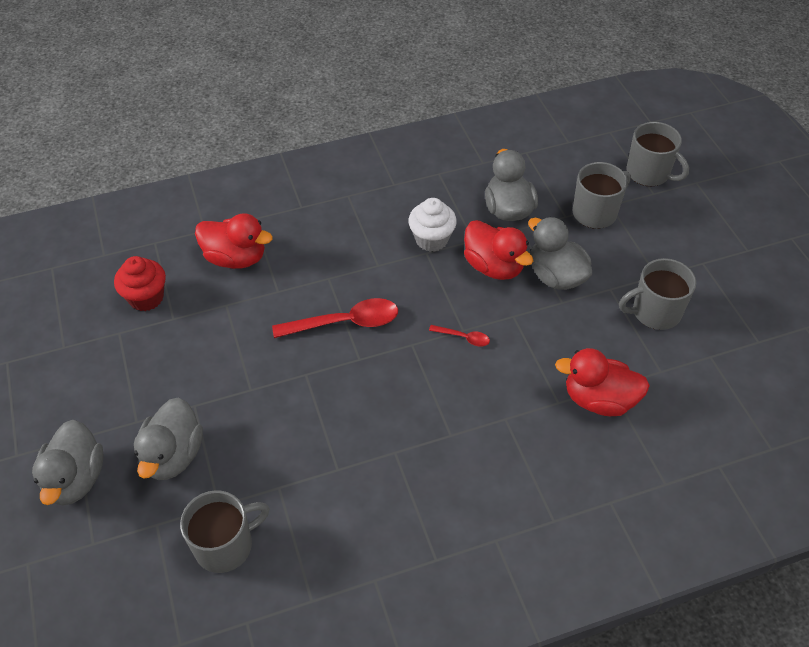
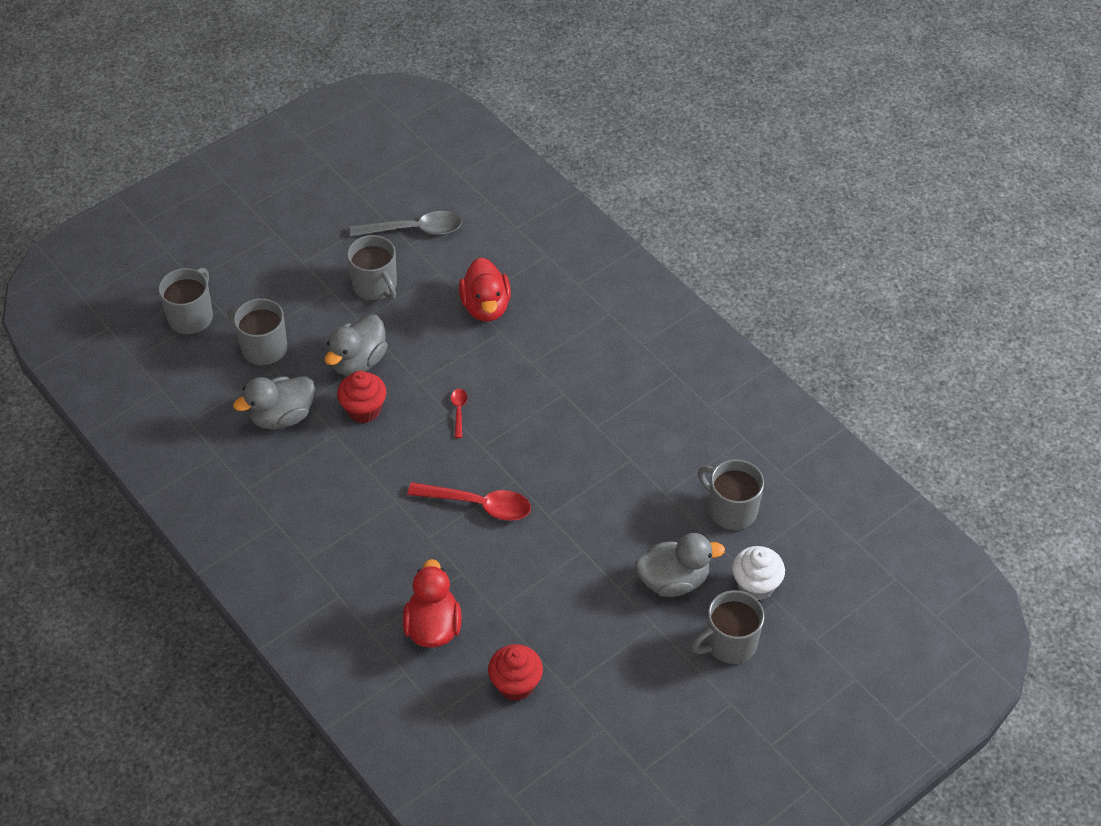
camera: 110 degrees left, 0 degrees up
grey duck [32,420,104,505] -> grey mug [691,590,764,664]
red spoon [272,298,398,338] -> red spoon turned 135 degrees clockwise [407,482,531,521]
white cupcake [408,198,457,252] -> white cupcake moved to [732,546,785,600]
red duck [464,220,533,280] -> red cupcake [337,371,386,423]
none -> grey spoon [350,211,462,237]

